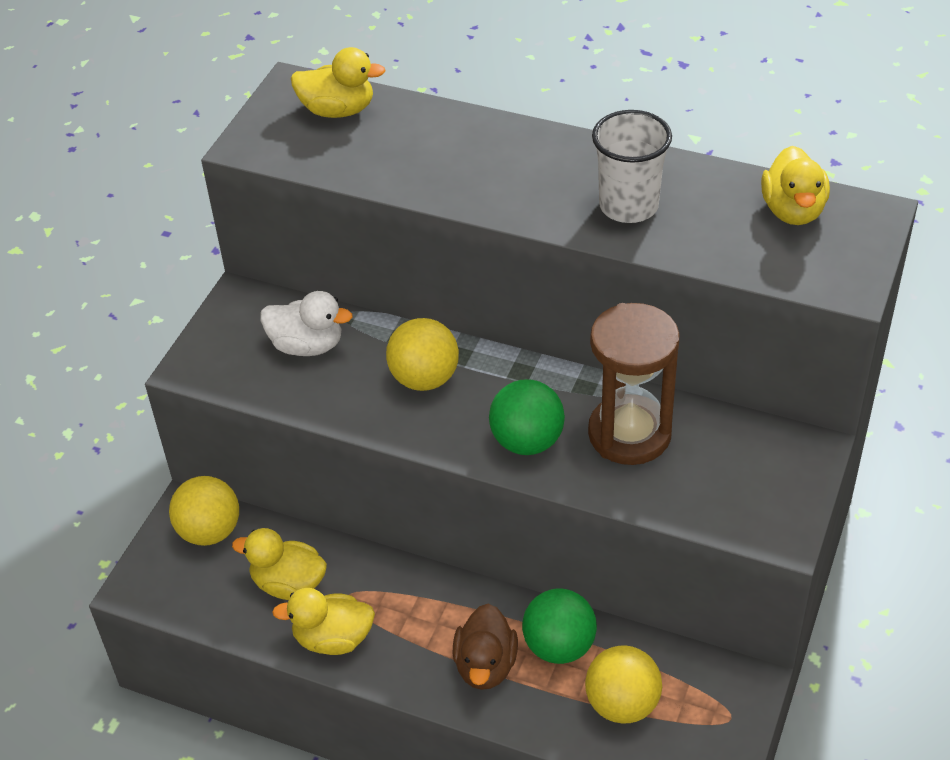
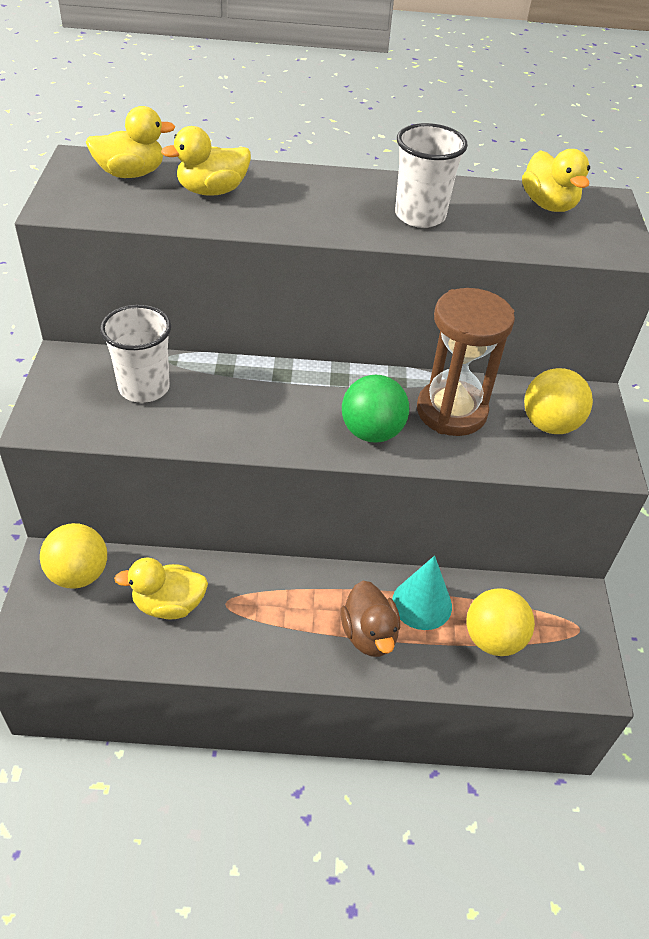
camera: 25 degrees left, 0 degrees up
white duck [260,291,353,356] -> white cup [100,305,171,403]
yellow duck [272,588,375,655] -> yellow duck moved to [161,126,251,196]
yellow ball [386,318,459,391] -> yellow ball moved to [524,368,593,434]
green ball [522,589,597,664] -> turquoise cone [392,555,452,630]

